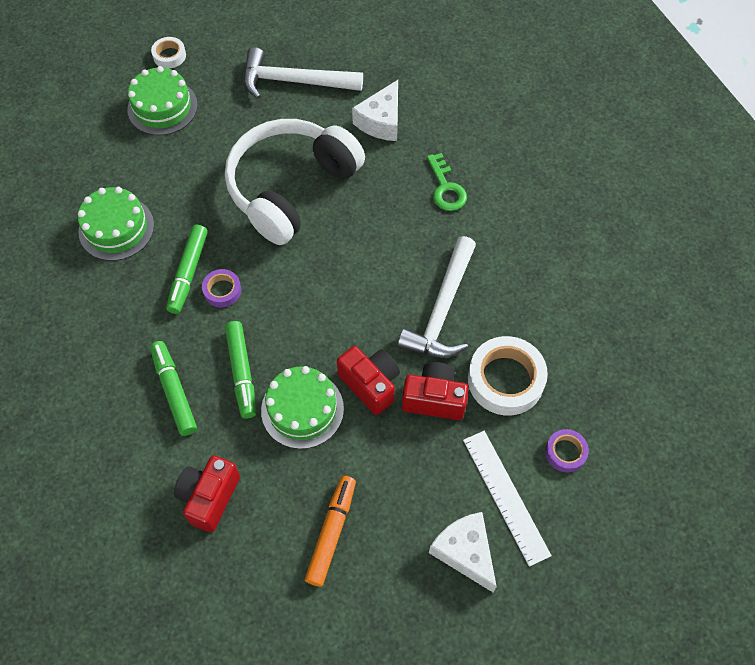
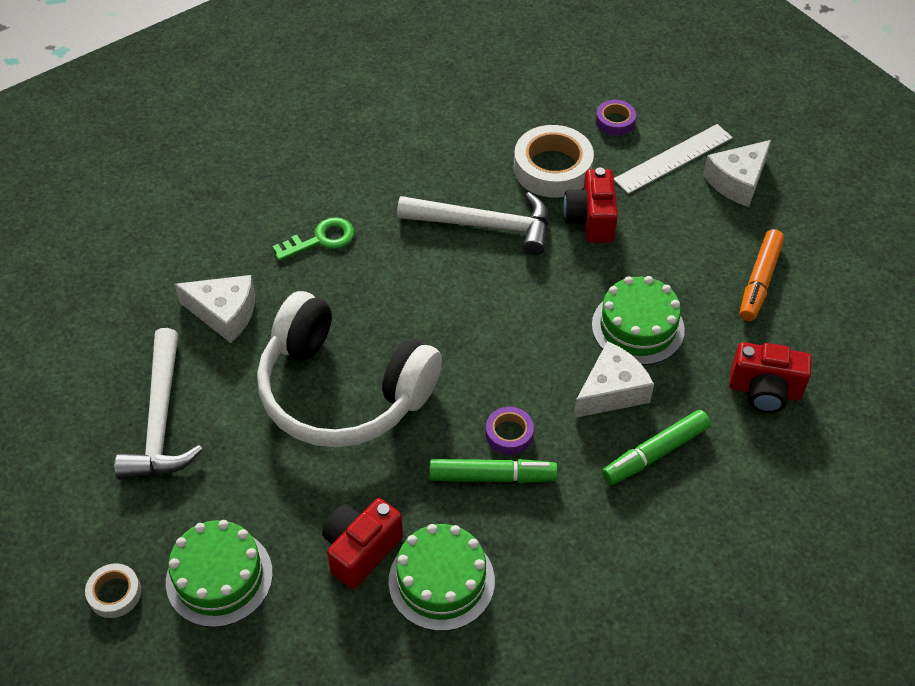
camera: 100 degrees left, 10 degrees down
green marker [225,321,256,419] -> white cheese [574,341,654,418]
orange marker [305,476,356,587] -> orange marker turned 75 degrees counterclockwise [740,229,784,321]
red camera [337,346,400,415] -> red camera moved to [322,498,403,589]

